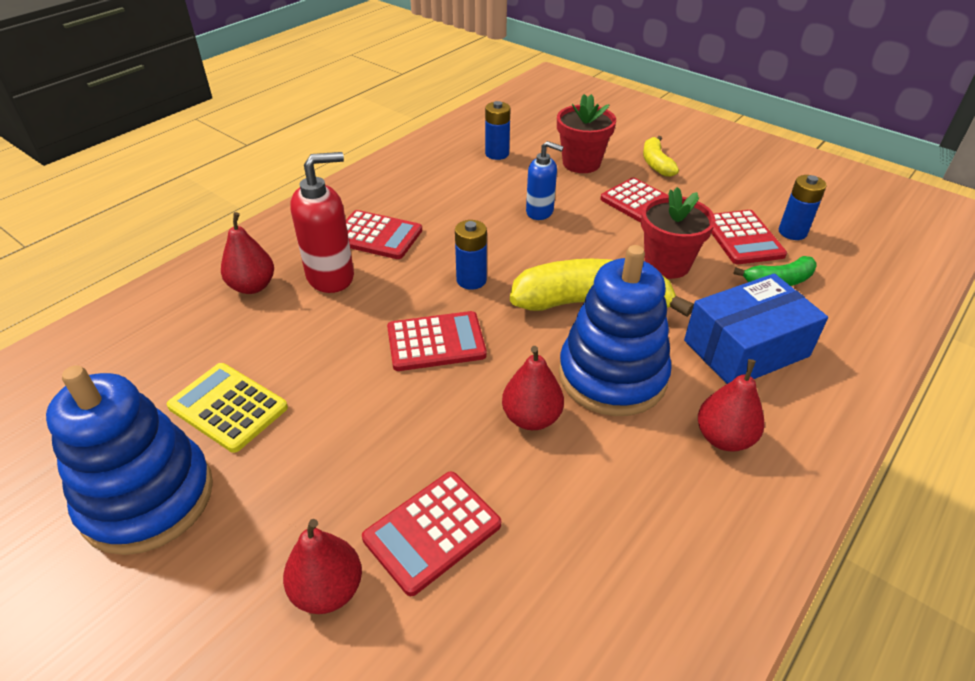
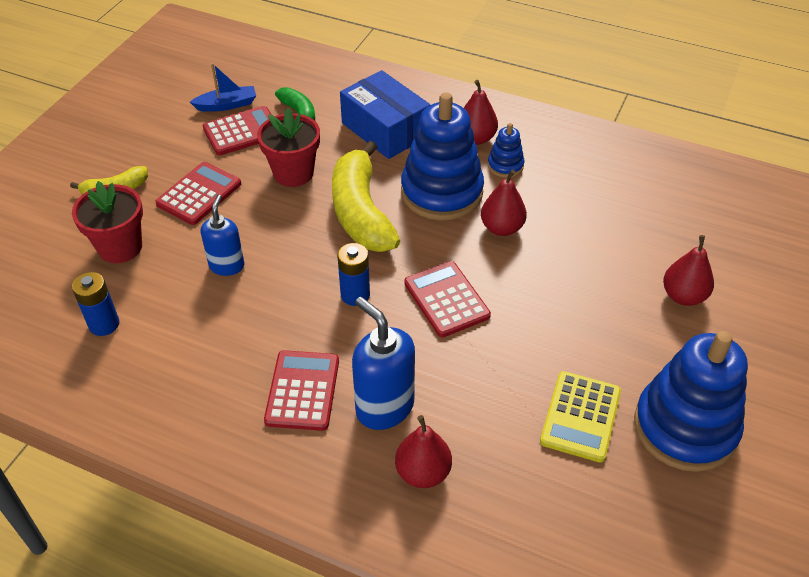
camera: 105 degrees left, 5 degrees up
red soap dispenser [290,152,354,293] -> blue soap dispenser [352,297,415,430]
red calculator [362,471,501,596] -> none
blue battery [779,175,827,240] -> blue boat [190,63,256,112]
none -> blue stacking toy [488,123,524,178]

